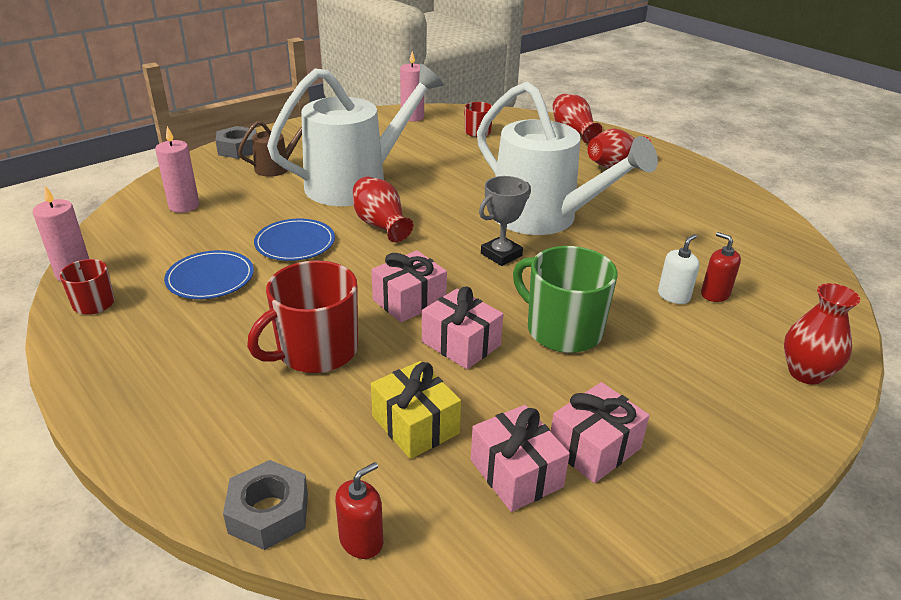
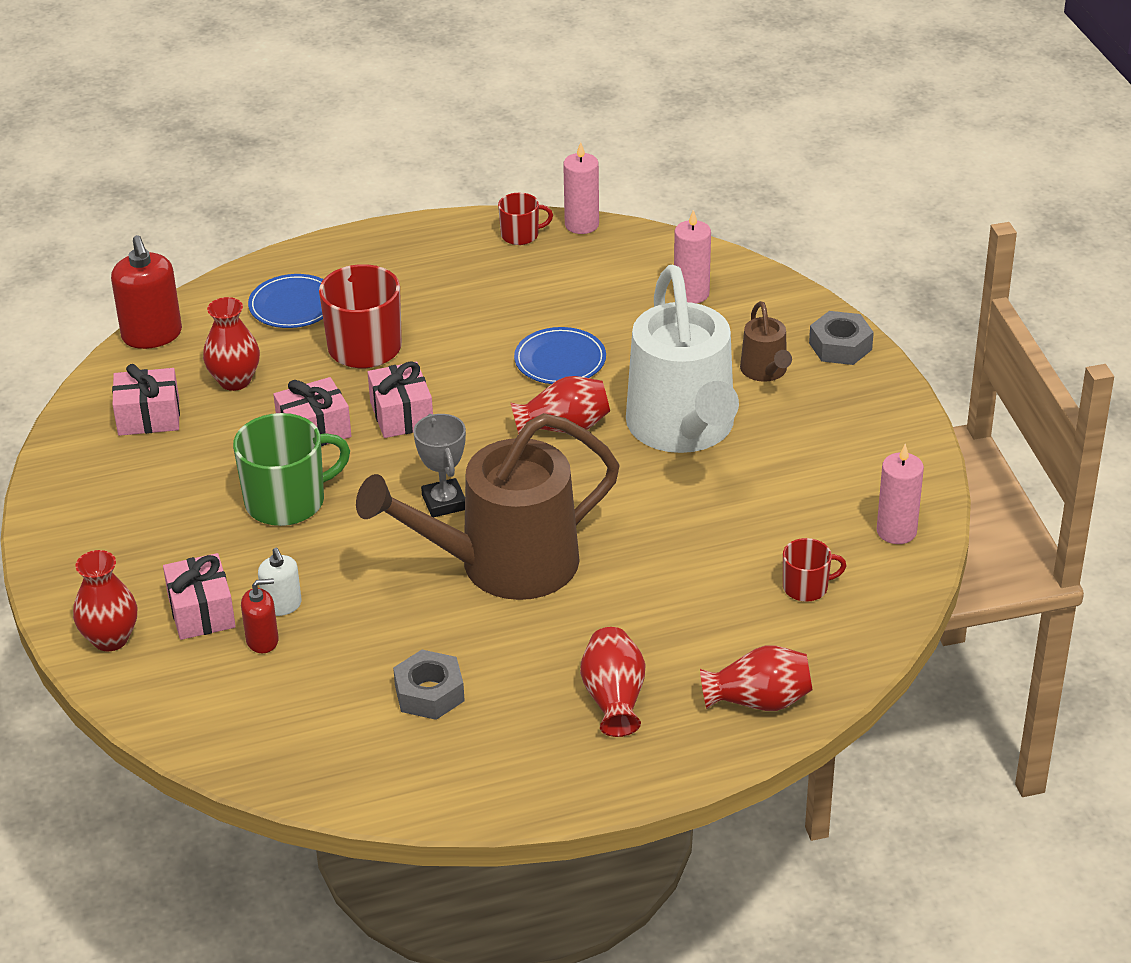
camera: 115 degrees right, 5 degrees up
blue plate [164,250,254,299] -> blue plate moved to [248,274,323,328]
grey nut [223,460,308,550] -> grey nut moved to [393,650,465,720]
red soap dispenser [335,462,383,559] -> red soap dispenser [111,235,182,349], size x1.75
yellow gift [371,361,461,459] -> red vase [203,297,260,391]
white watering can [477,81,658,235] -> brown watering can [356,413,620,600]
pink gift [551,382,649,483] -> pink gift moved to [163,553,236,640]

